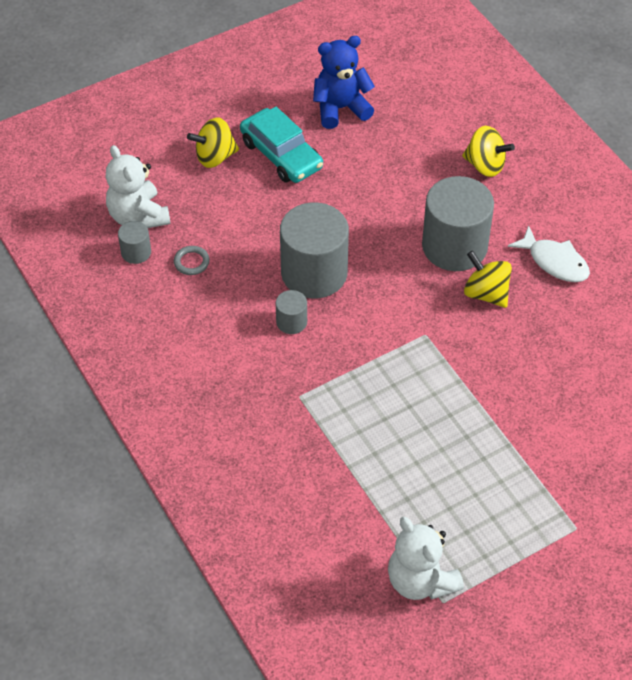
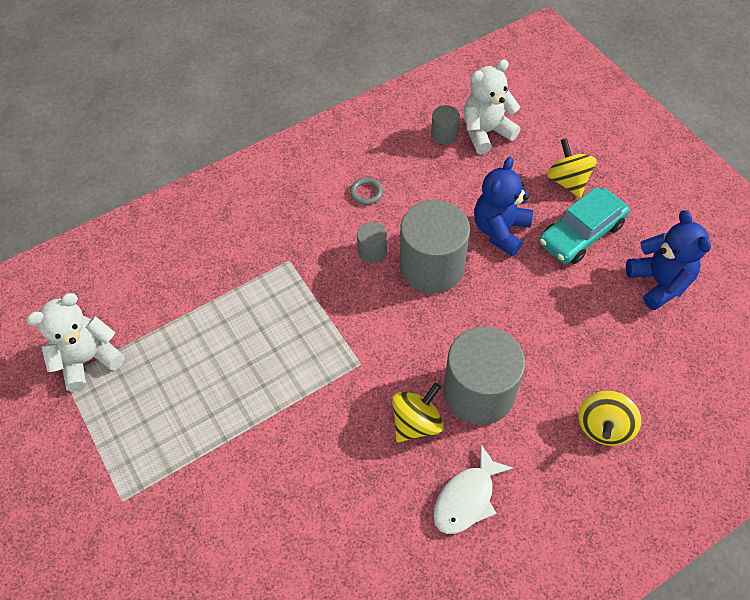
camera: 90 degrees right, 5 degrees up
grey ring [174,246,210,275] -> grey ring moved to [350,177,383,205]
none -> blue teddy bear [474,157,533,256]

